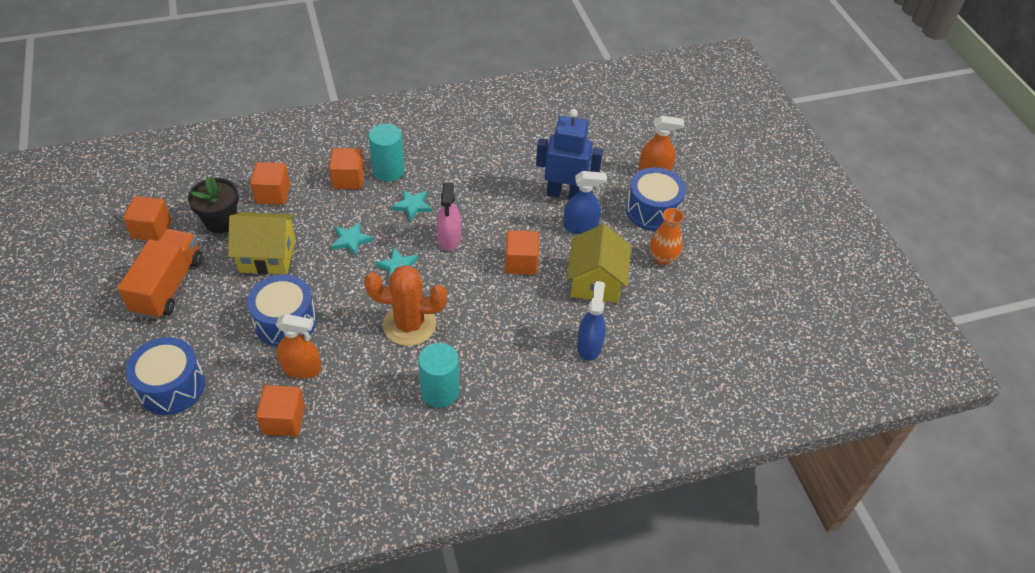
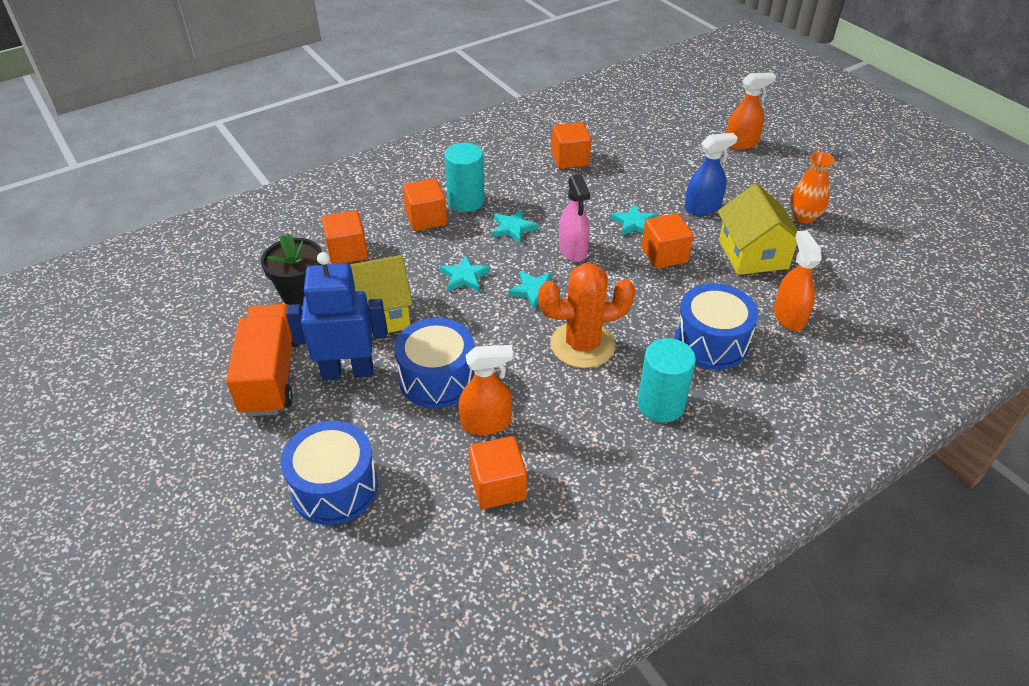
camera: 15 degrees left, 5 degrees down
orange cube [123,196,172,241] -> orange cube moved to [552,122,591,169]
blue robot [536,109,603,199] -> blue robot moved to [286,252,387,380]
blue spray bottle [577,281,606,361] -> orange spray bottle [774,230,822,331]
blue drum [626,167,686,231] -> blue drum moved to [674,284,758,369]
none -> turquoise star [610,204,658,236]

